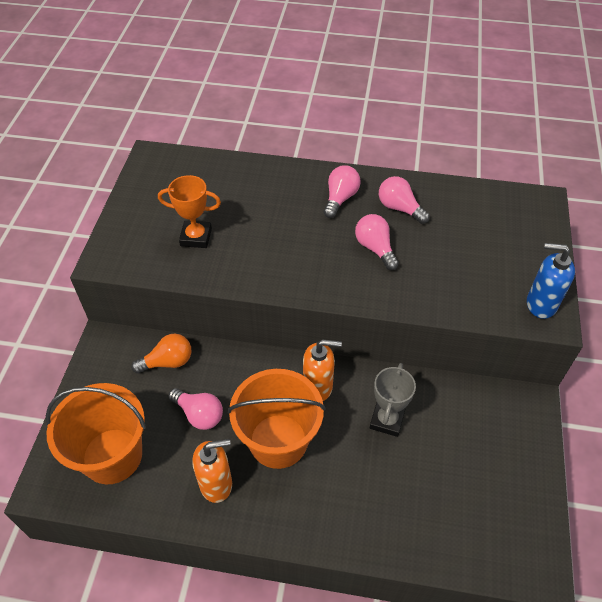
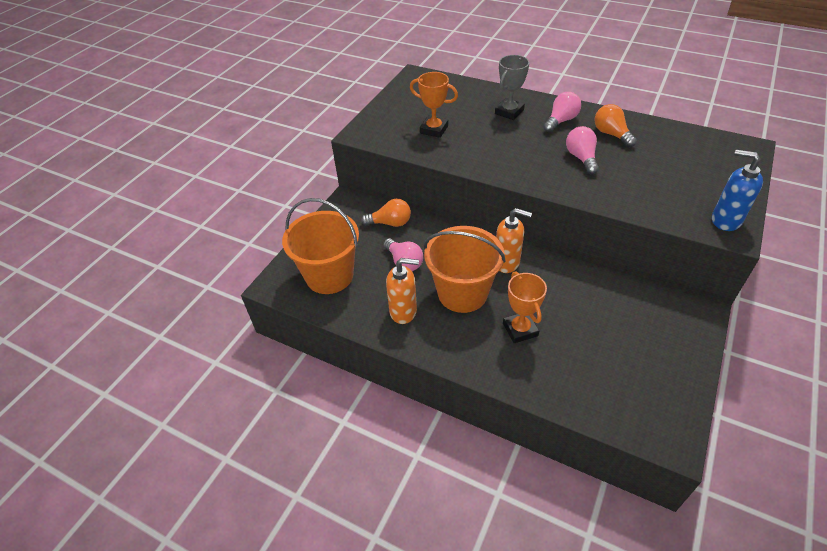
camera: 20 degrees right, 5 degrees down
grey trophy [370,363,416,437] -> grey trophy moved to [495,55,529,120]
pink light bulb [379,176,430,224] -> orange light bulb [595,104,637,147]
none -> orange trophy [503,271,547,343]

